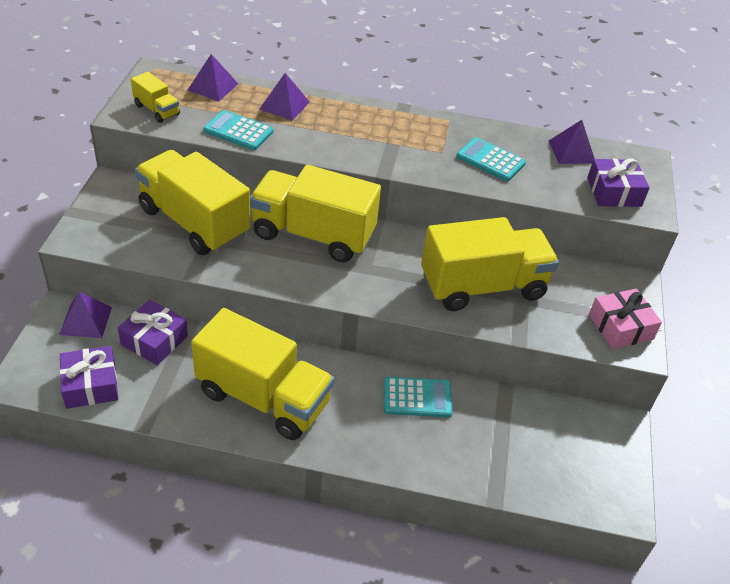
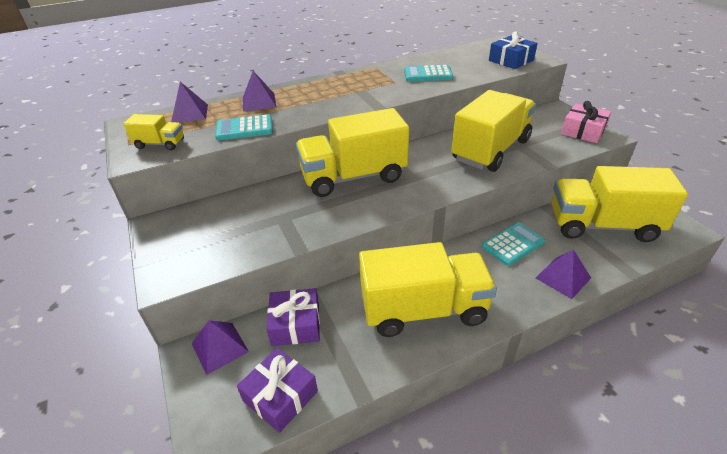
camera: 30 degrees left, 5 degrees down
yellow truck [135,150,251,255] -> yellow truck moved to [551,166,688,242]
purple pyramid [549,120,595,164] -> purple pyramid moved to [536,250,591,299]
purple gift [587,159,650,207] -> blue gift [489,31,538,69]

